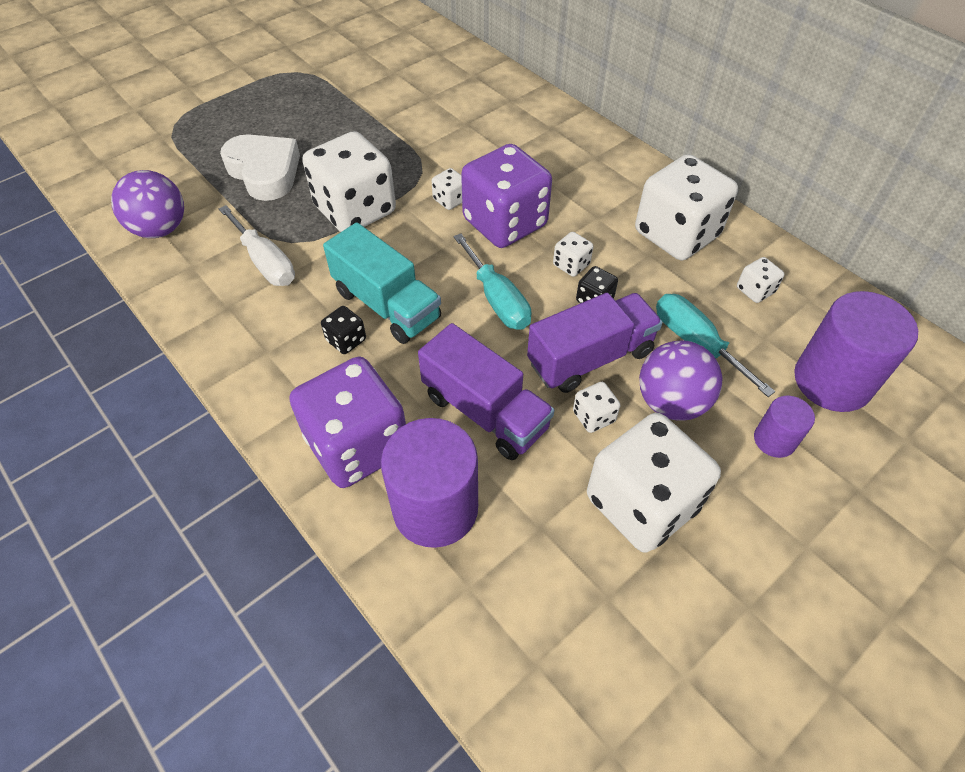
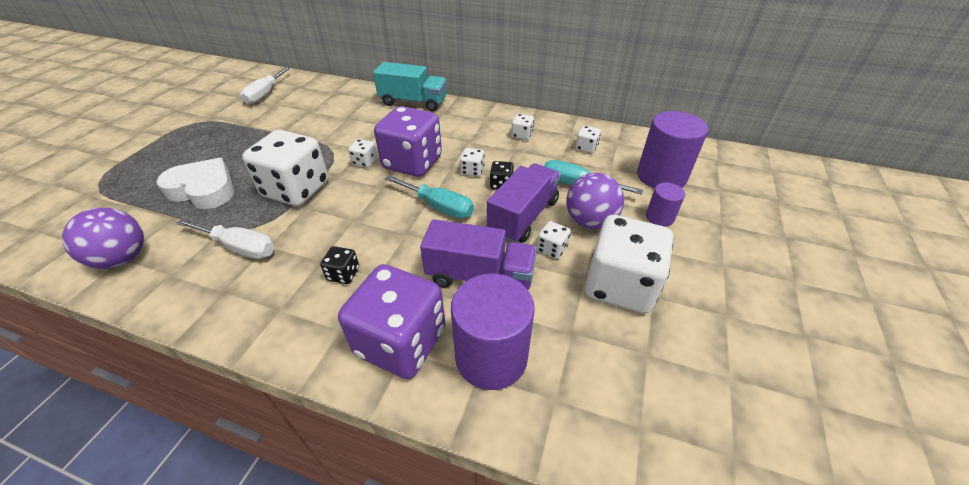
camera: 30 degrees left, 10 degrees down
turquoise truck [323,222,441,344] -> turquoise truck moved to [373,62,447,111]
white dice [635,154,738,260] -> white dice [511,114,534,140], size x0.42
none -> white screwdriver [240,66,291,104]

